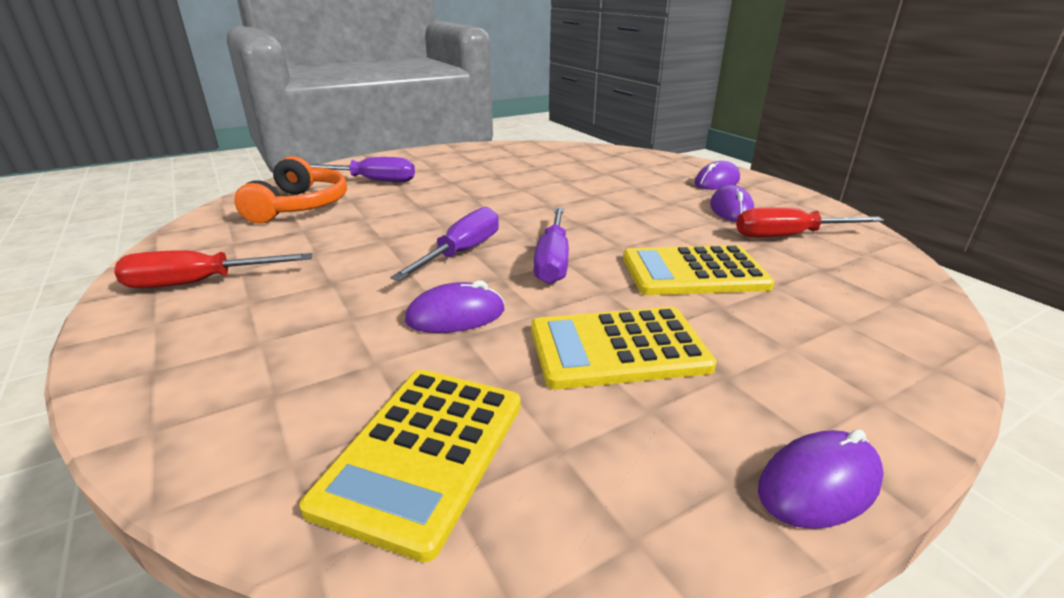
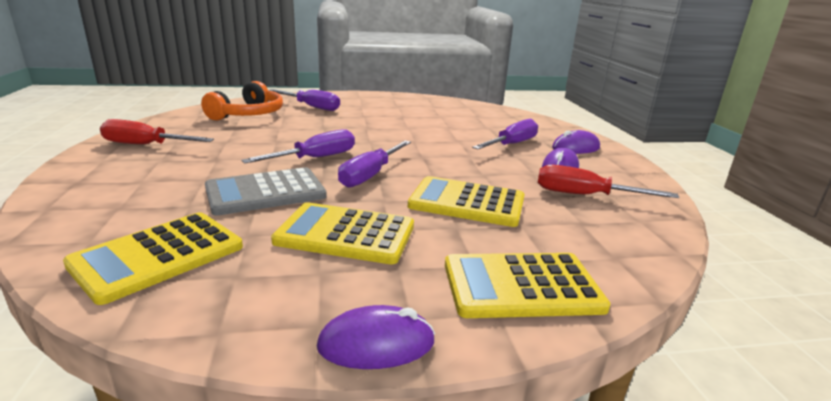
camera: 20 degrees right, 5 degrees down
purple mouse [405,280,504,333] -> grey calculator [205,167,327,216]
none -> yellow calculator [445,253,611,318]
none -> purple screwdriver [472,119,538,149]

